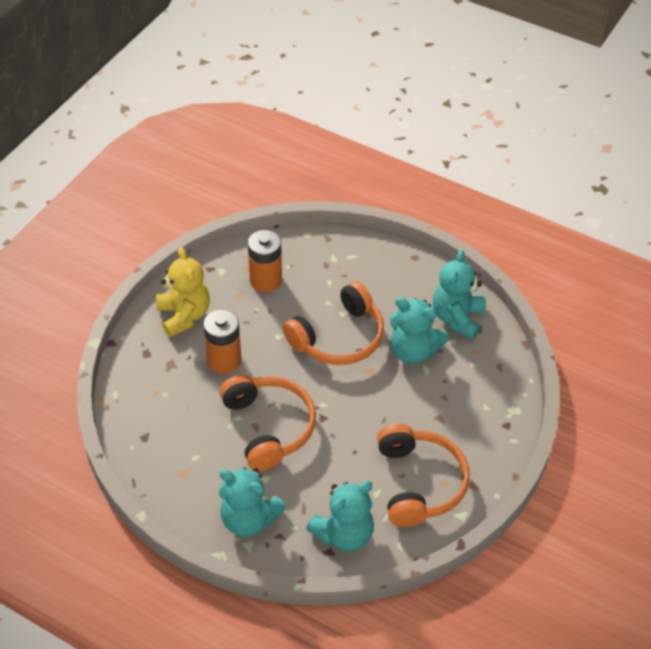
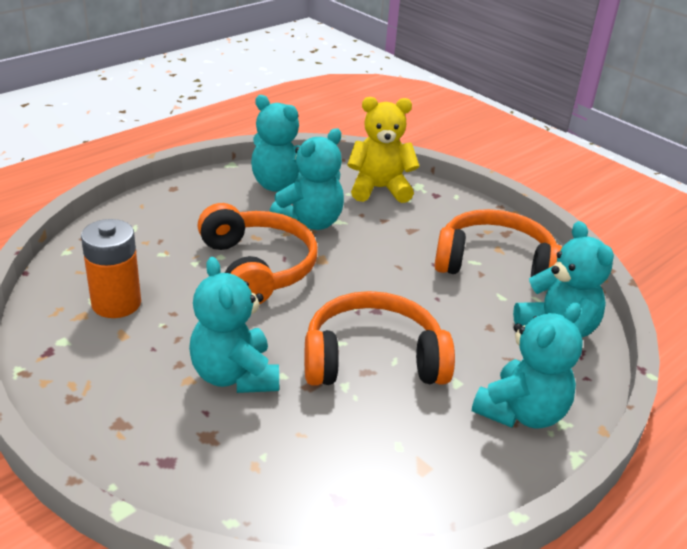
camera: 75 degrees left, 15 degrees down
yellow teddy bear [156,247,210,337] -> yellow teddy bear moved to [347,97,419,203]
orange battery [203,310,241,374] -> turquoise teddy bear [189,257,279,393]

